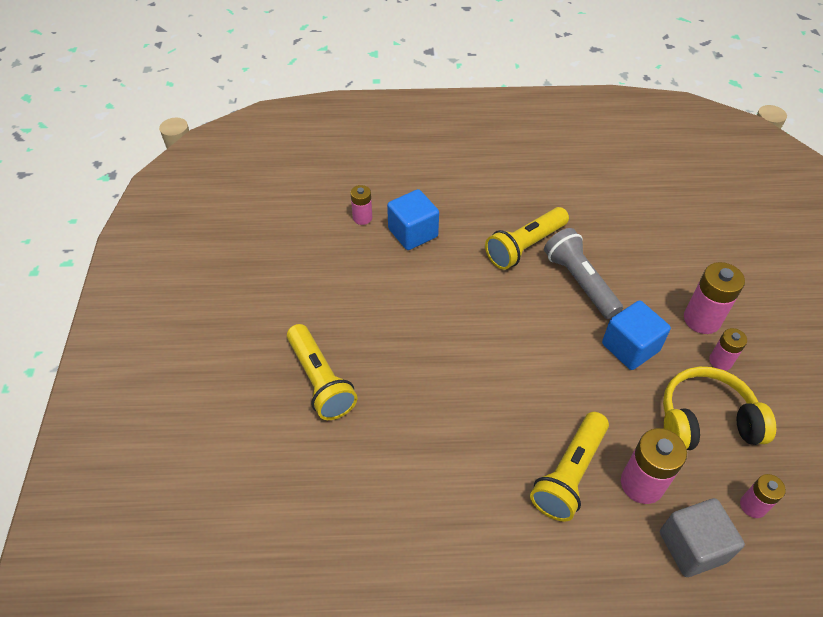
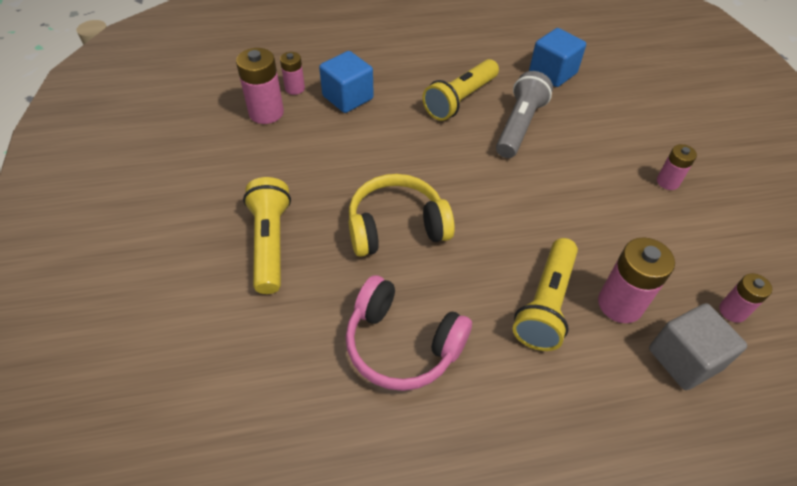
camera: 10 degrees left, 0 degrees up
yellow flashlight [287,324,357,420] -> yellow flashlight turned 150 degrees counterclockwise [243,177,291,294]
grey flashlight [544,228,623,319] -> grey flashlight turned 60 degrees clockwise [496,71,553,158]
blue cube [602,301,671,370] -> blue cube moved to [529,28,586,87]
yellow headphones [663,367,776,450] -> yellow headphones moved to [349,174,455,257]
pink battery [684,262,745,334] -> pink battery moved to [236,48,284,124]
none -> pink headphones [346,276,472,391]

